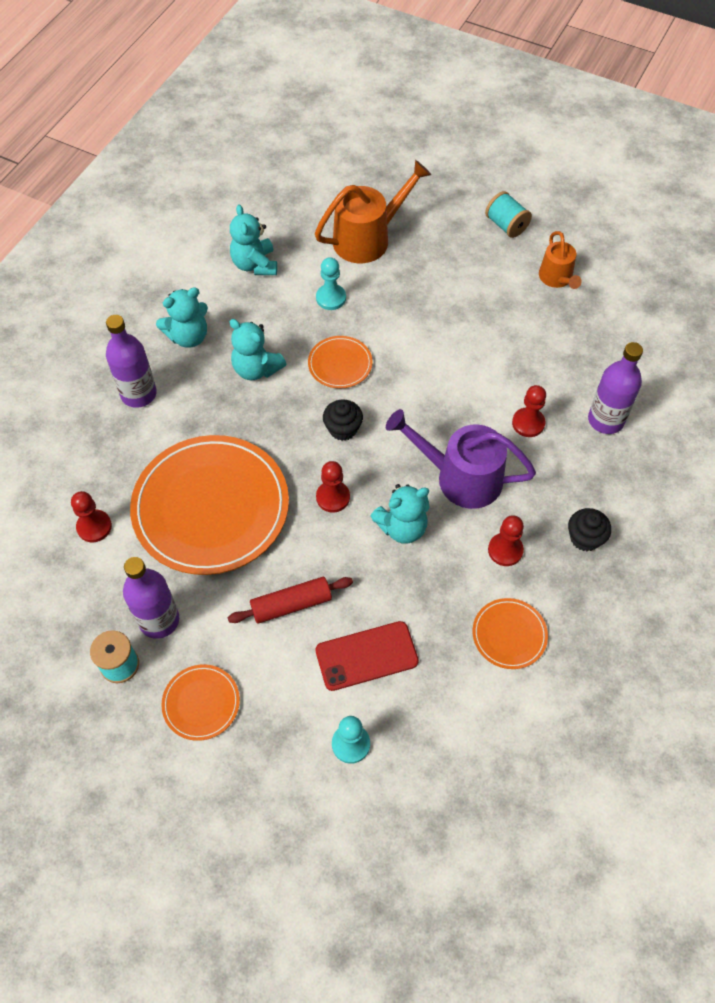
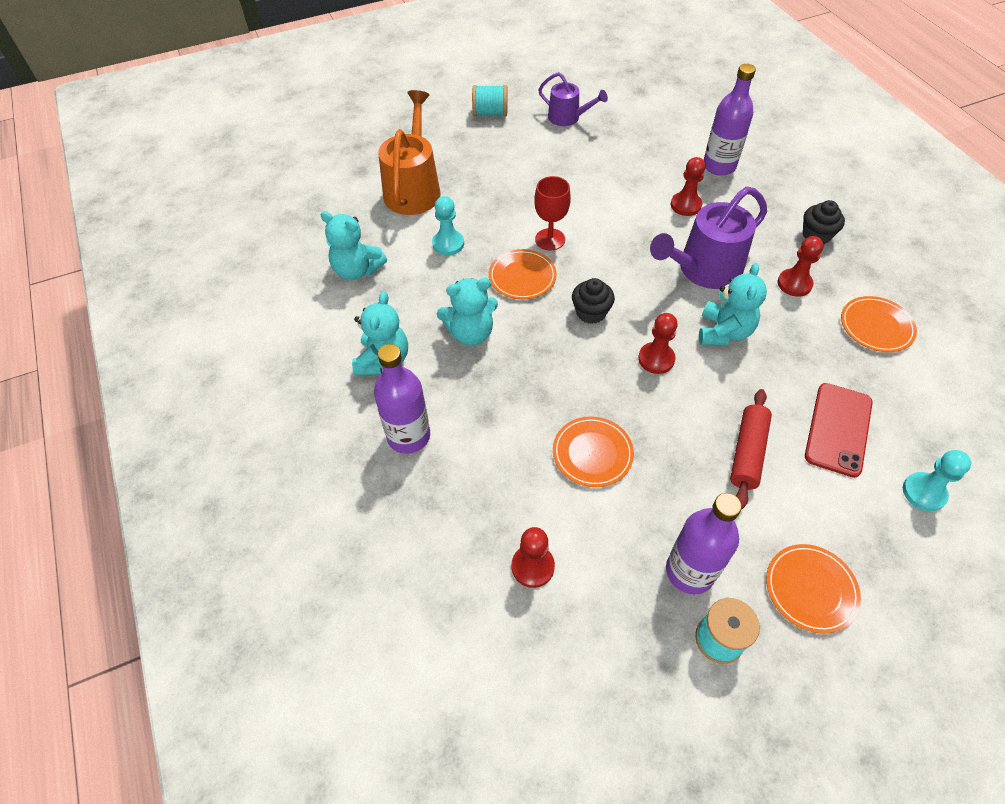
camera: 50 degrees left, 5 degrees down
orange plate [130,435,289,575] -> orange plate [553,416,634,487], size x0.45
orange watering can [539,231,582,289] -> purple watering can [538,72,608,126]
none -> red goblet [534,176,571,250]

